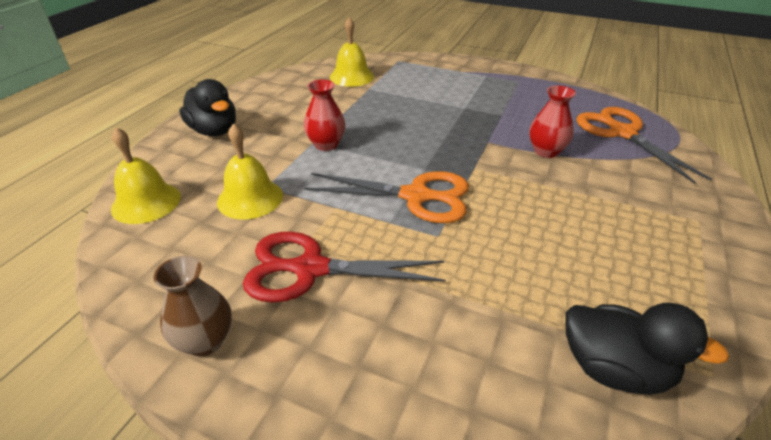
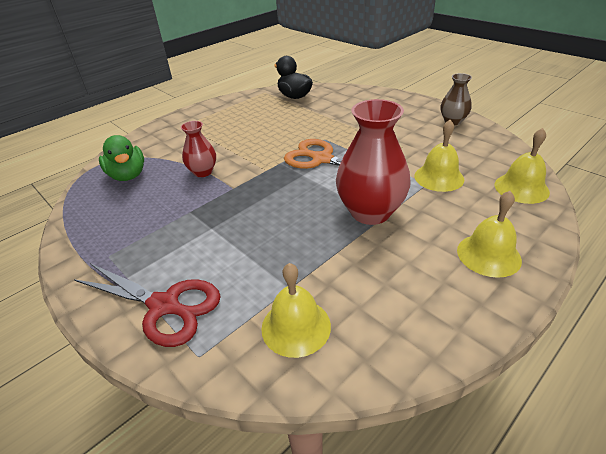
camera: 155 degrees left, 0 degrees up
black duck [179,79,236,136] -> yellow bell [457,191,522,278]
red scissors [243,232,446,303] -> red scissors moved to [73,263,221,347]
red vase [304,80,346,151] -> red vase [336,99,411,225], size x1.81
orange scissors [577,107,712,184] -> green duck [99,135,144,181]

